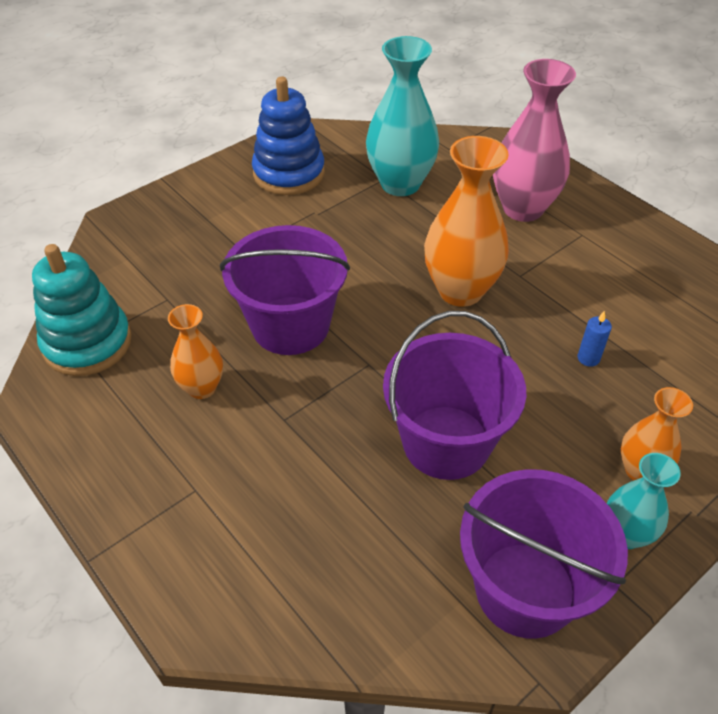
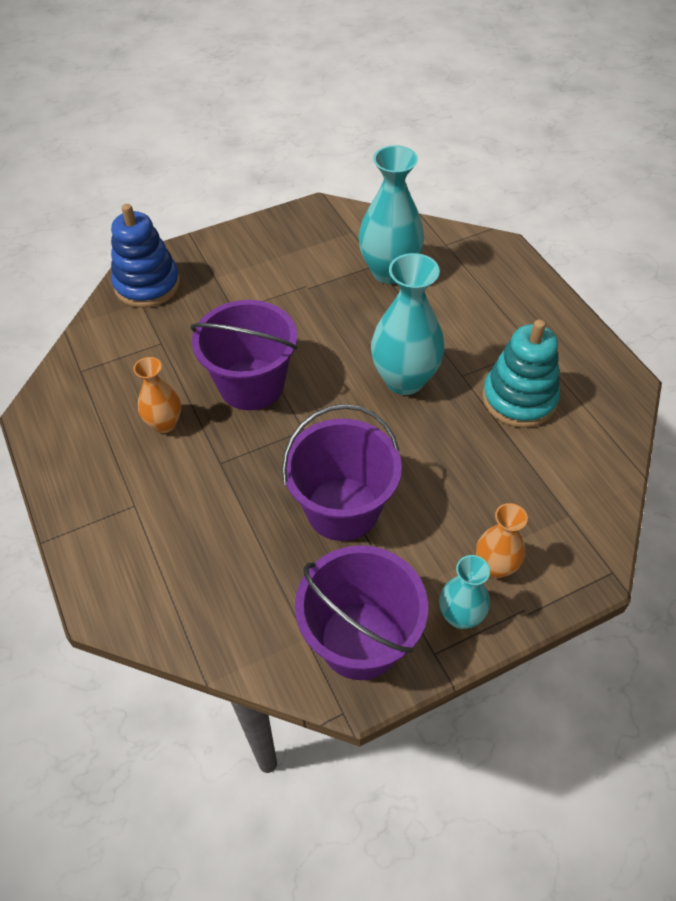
camera: 15 degrees right, 5 degrees up
turquoise stacking toy [32,244,132,376] -> turquoise stacking toy moved to [482,319,560,428]
blue stacking toy [252,77,325,195] -> blue stacking toy moved to [111,204,180,308]
orange vase [424,136,509,307] -> turquoise vase [371,253,445,395]
pink vase [493,59,576,222] -> none
blue candle [578,311,612,367] -> none

